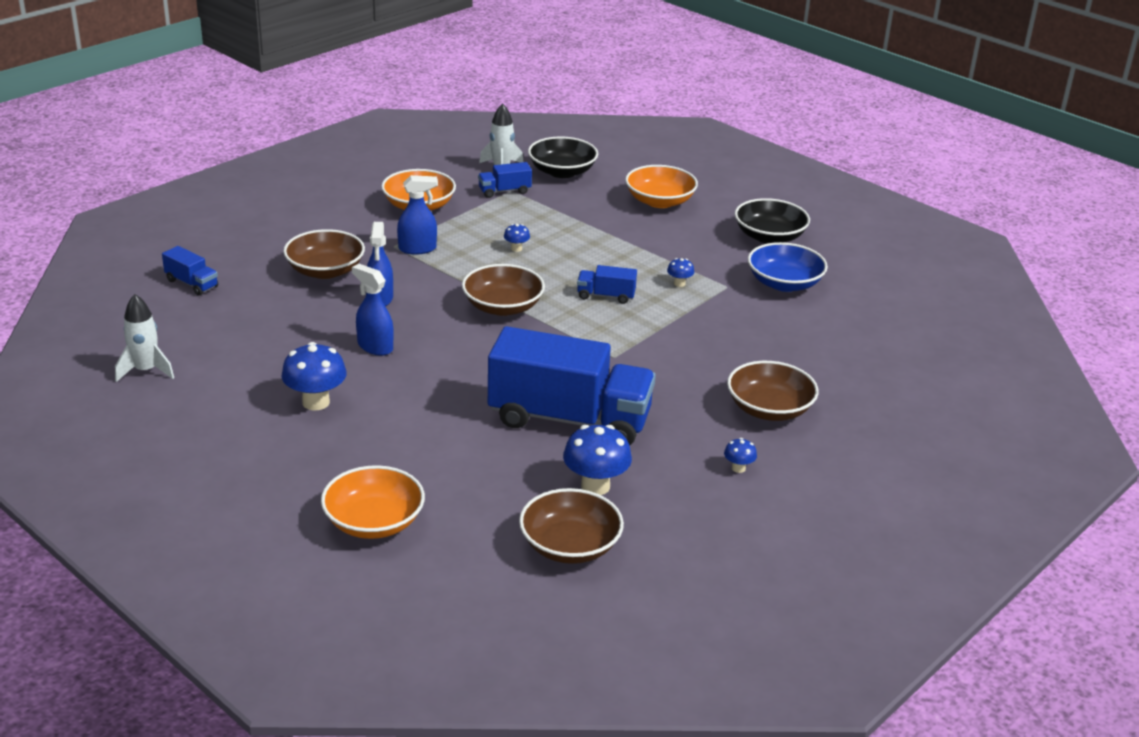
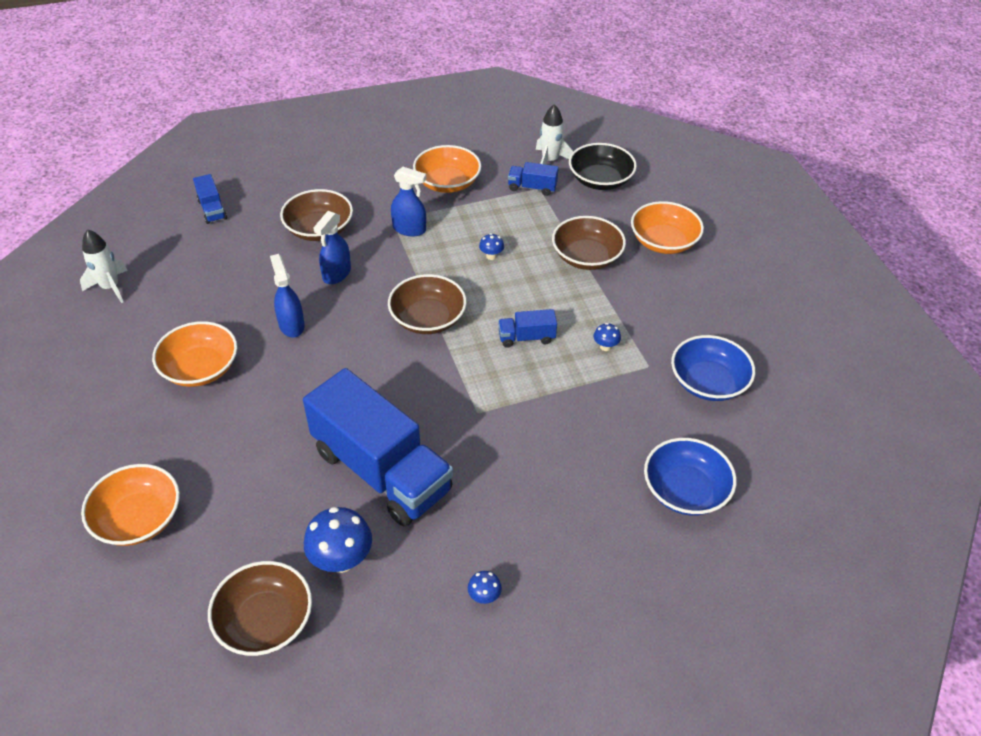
camera: 30 degrees right, 15 degrees up
blue mushroom [282,342,347,411] -> orange bowl [152,321,237,387]
blue truck [577,265,637,304] -> blue truck turned 45 degrees counterclockwise [498,309,557,348]
brown bowl [727,361,819,421] -> brown bowl moved to [552,216,626,270]
black bowl [735,198,810,244] -> none
none -> blue bowl [644,438,737,516]

